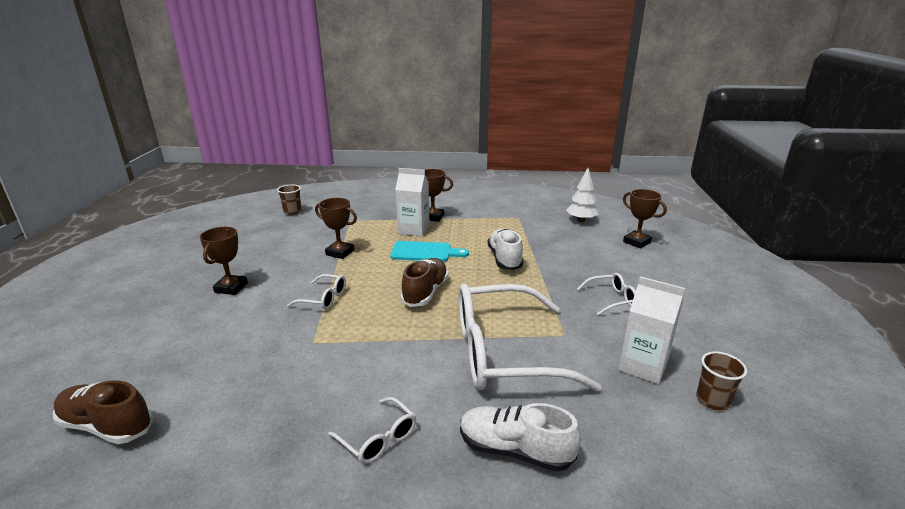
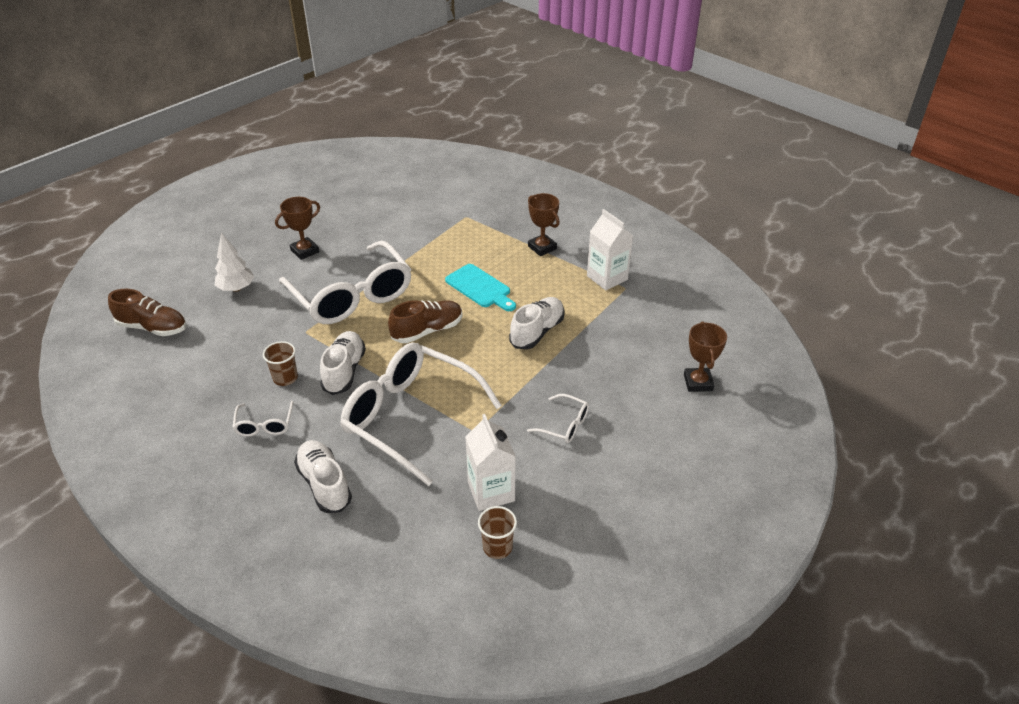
camera: 40 degrees right, 15 degrees up
brown shoe [53,380,153,444] -> brown shoe turned 135 degrees clockwise [108,289,186,336]
brown cup [277,185,302,215] -> brown cup moved to [263,341,298,386]
white glasses [287,274,346,310] -> white glasses [279,240,412,324], size x2.38
brown trophy [315,198,357,259] -> none
white carton [395,168,430,236] -> white carton moved to [587,209,633,290]
white tree [566,168,599,222] -> white tree moved to [215,233,254,292]
none -> white shoe [320,331,366,395]

